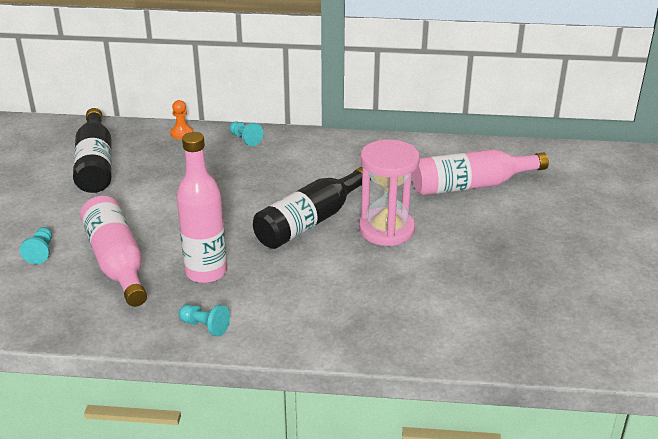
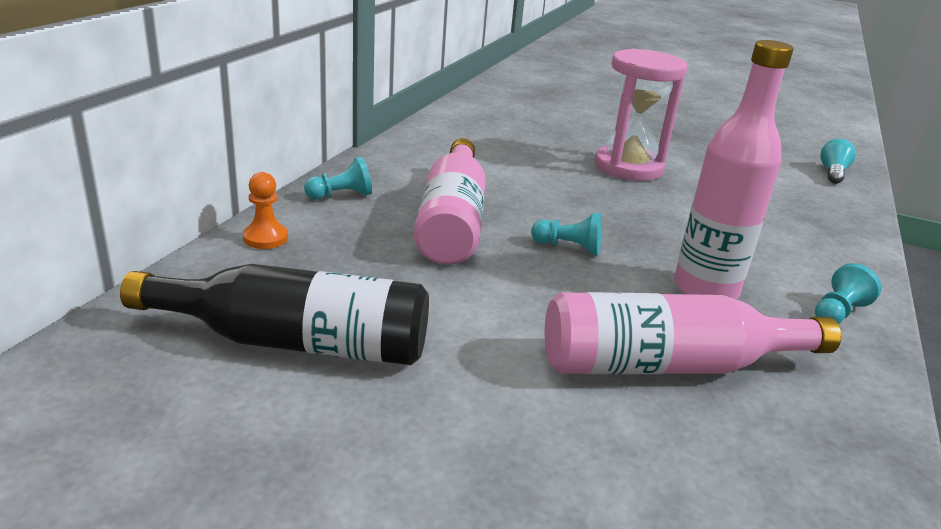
camera: 75 degrees left, 5 degrees down
turquoise pawn [20,227,52,264] -> turquoise pawn moved to [531,213,602,255]
black bottle [253,167,371,249] -> none
pink bottle [412,149,549,196] -> pink bottle moved to [413,138,486,265]
none -> turquoise light bulb [820,138,856,184]

